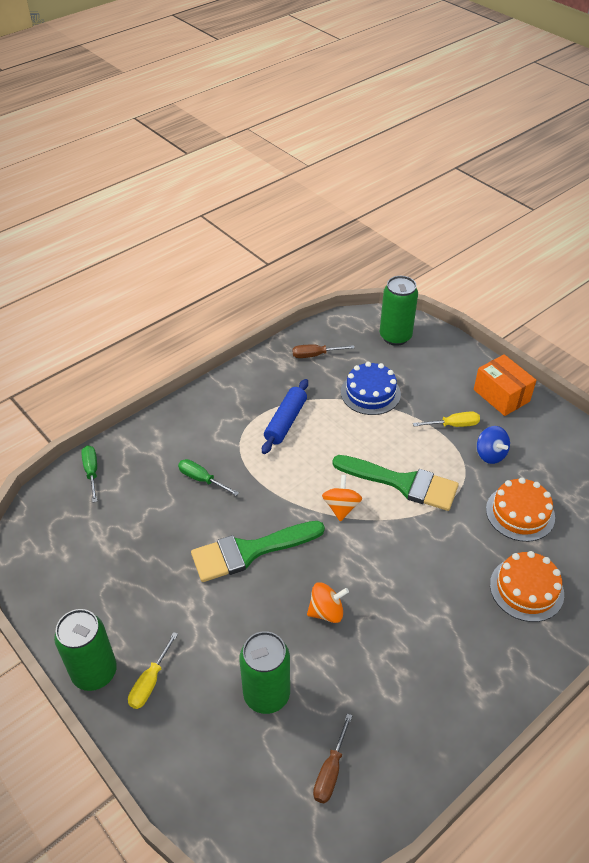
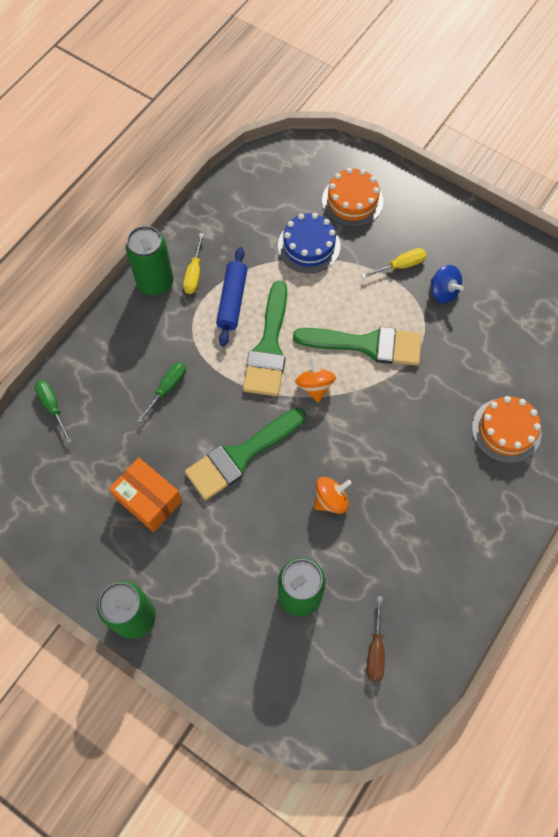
camera: 15 degrees left, 20 degrees up
yellow screwdriver [128,632,178,709] -> yellow screwdriver moved to [183,233,204,294]
green screwdriver [178,459,239,496] -> green screwdriver turned 105 degrees clockwise [137,362,186,423]
brown screwdriver [293,344,354,358] -> none
green can [380,276,418,346] -> green can moved to [126,226,173,296]
orange box [474,354,537,416] -> orange box moved to [109,457,182,532]
orange cake [486,477,555,542] -> orange cake moved to [322,168,383,227]
none -> green brush [243,281,287,396]

